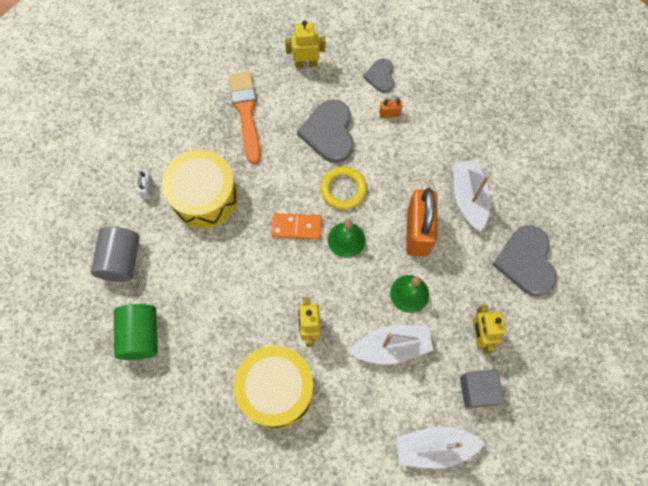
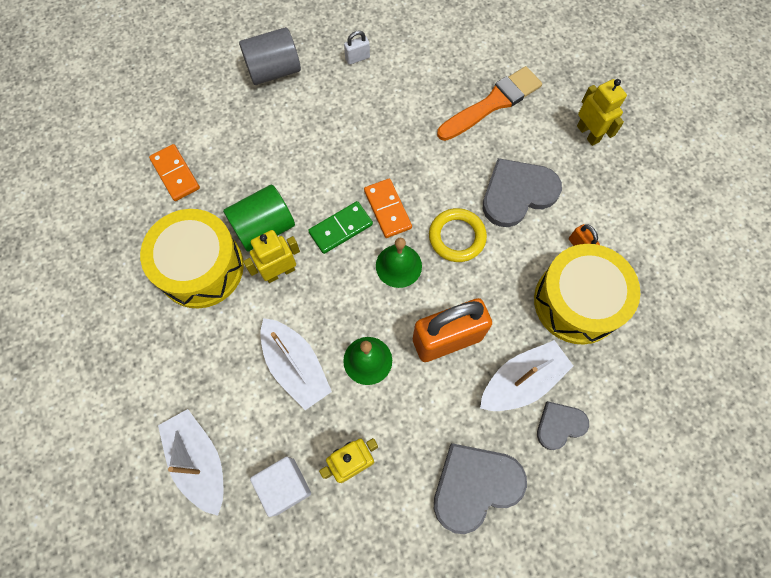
camera: 65 degrees right, 0 degrees up
green cylinder [114,304,158,360] -> green cylinder moved to [223,185,295,252]
yellow drum [162,150,238,229] -> yellow drum moved to [534,244,640,345]
grey heart [363,58,394,93] -> grey heart moved to [537,401,589,450]
grey cube [460,369,504,408] -> white cube [250,456,311,517]
none -> orange domino [149,144,200,201]
none -> green domino [308,201,373,254]

